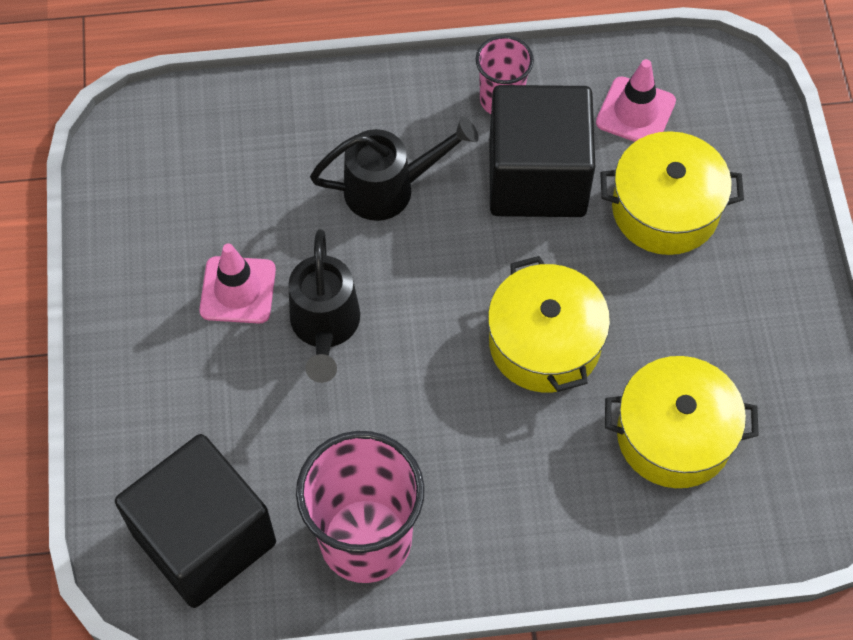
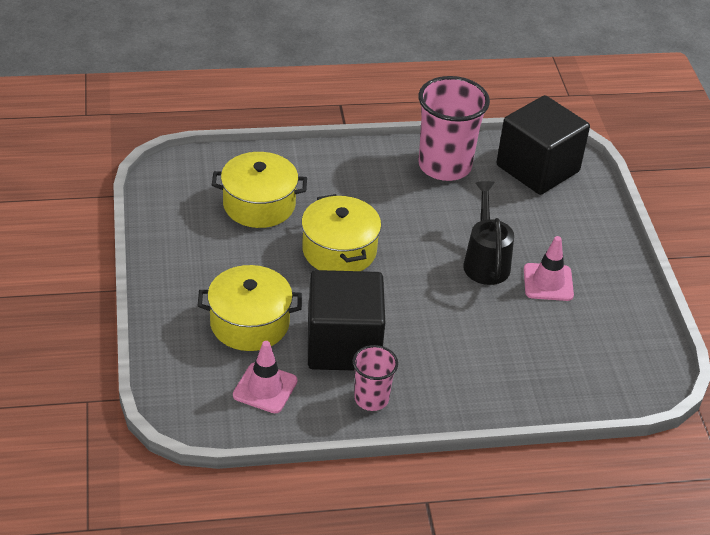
camera: 175 degrees right, 20 degrees down
black watering can [310,117,479,221] -> none

